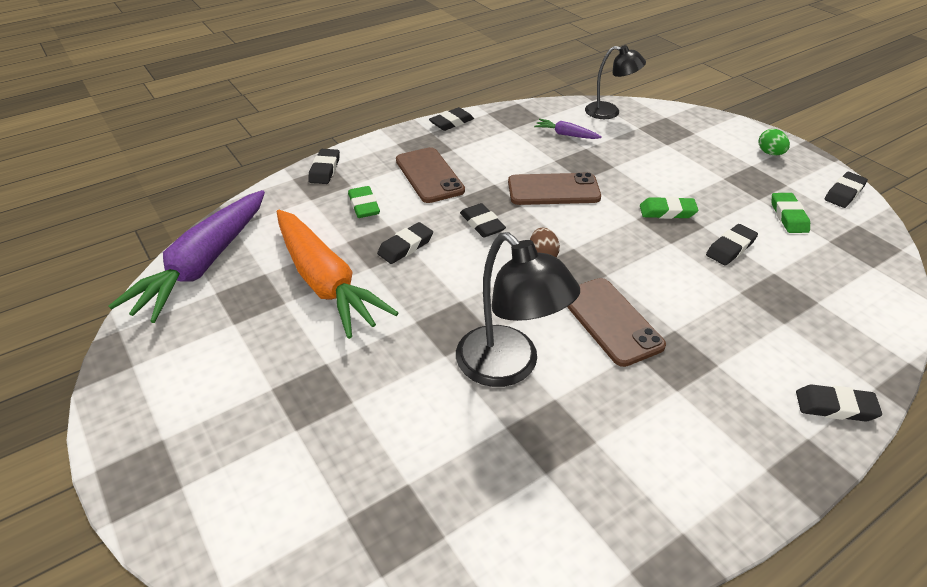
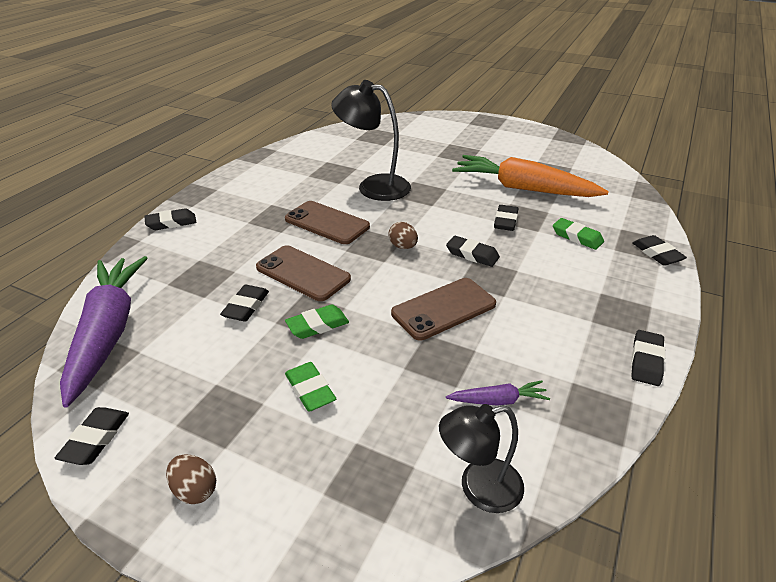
camera: 150 degrees right, 5 degrees down
purple carrot [109,190,265,323] -> purple carrot moved to [60,256,147,408]
brown phone [396,147,465,203] -> brown phone moved to [256,245,351,301]
green egg [758,129,790,155] -> brown egg [166,454,216,504]
green eraser [772,193,810,233] -> green eraser moved to [285,362,336,412]

